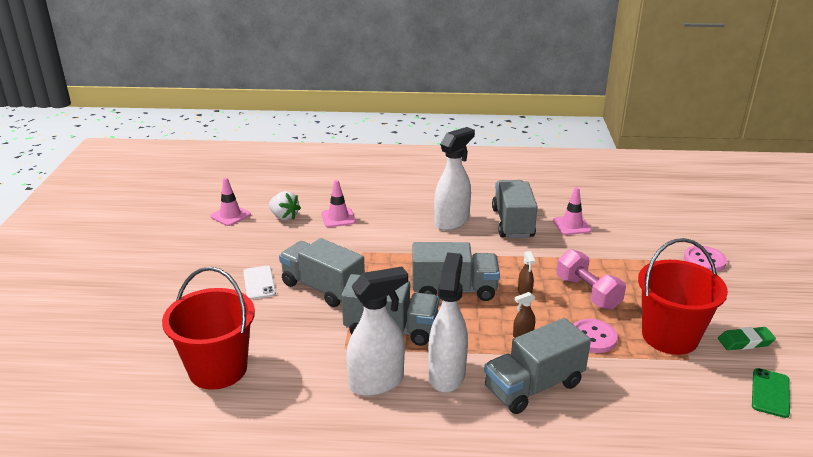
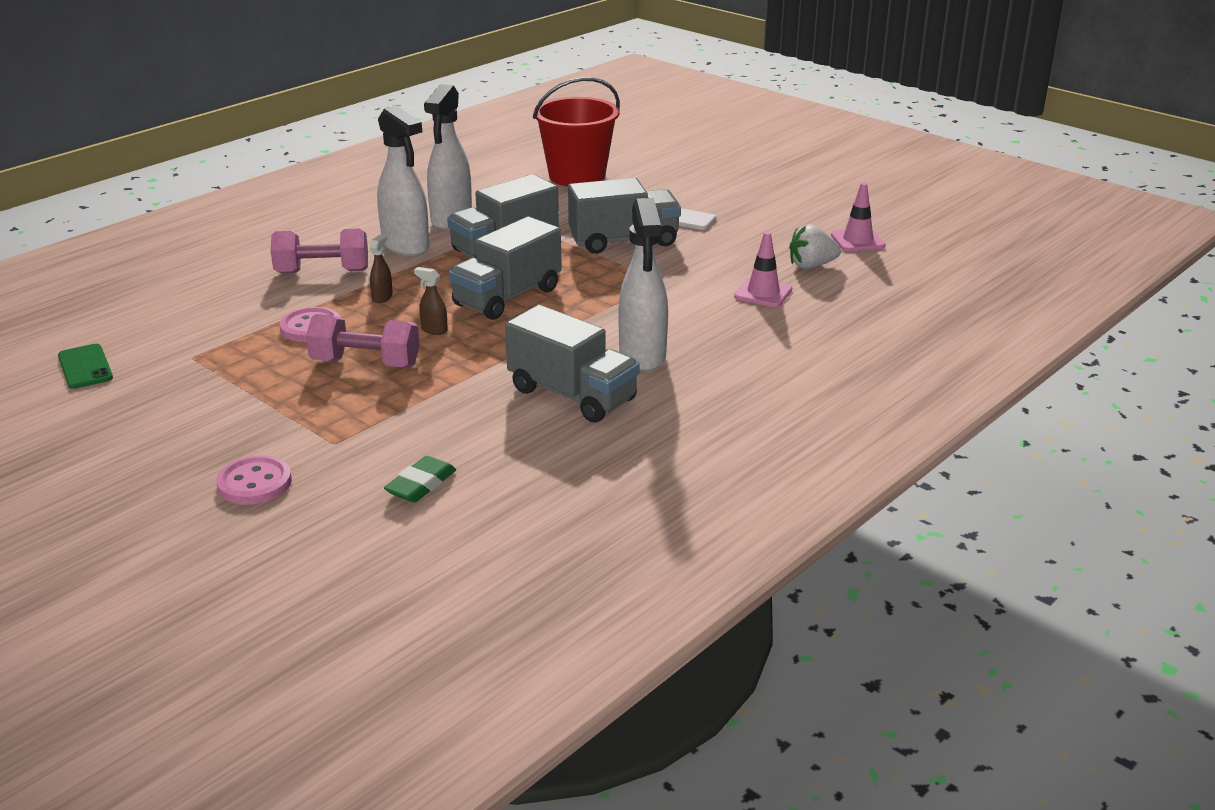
camera: 130 degrees right, 0 degrees up
grey truck [484,318,591,414] -> pink dumbbell [271,228,368,274]
pink traffic cone [553,187,592,235] -> none
red bucket [638,238,728,355] -> none
green eraser [718,327,776,350] -> green eraser moved to [384,456,456,503]

